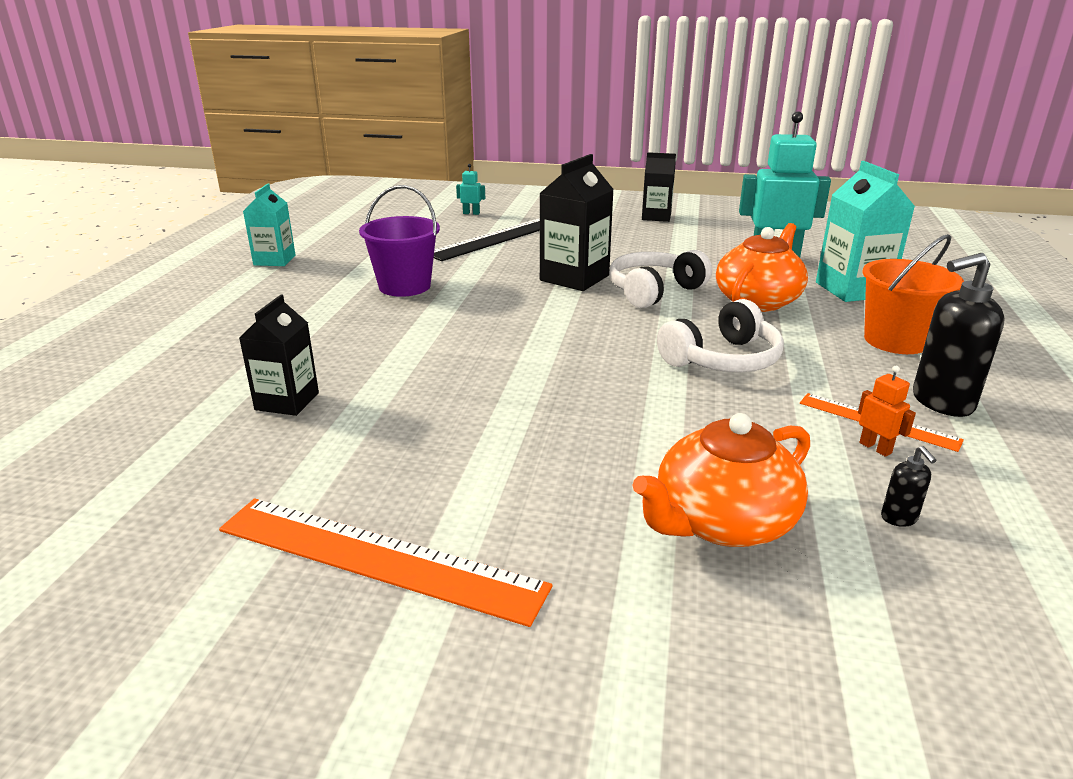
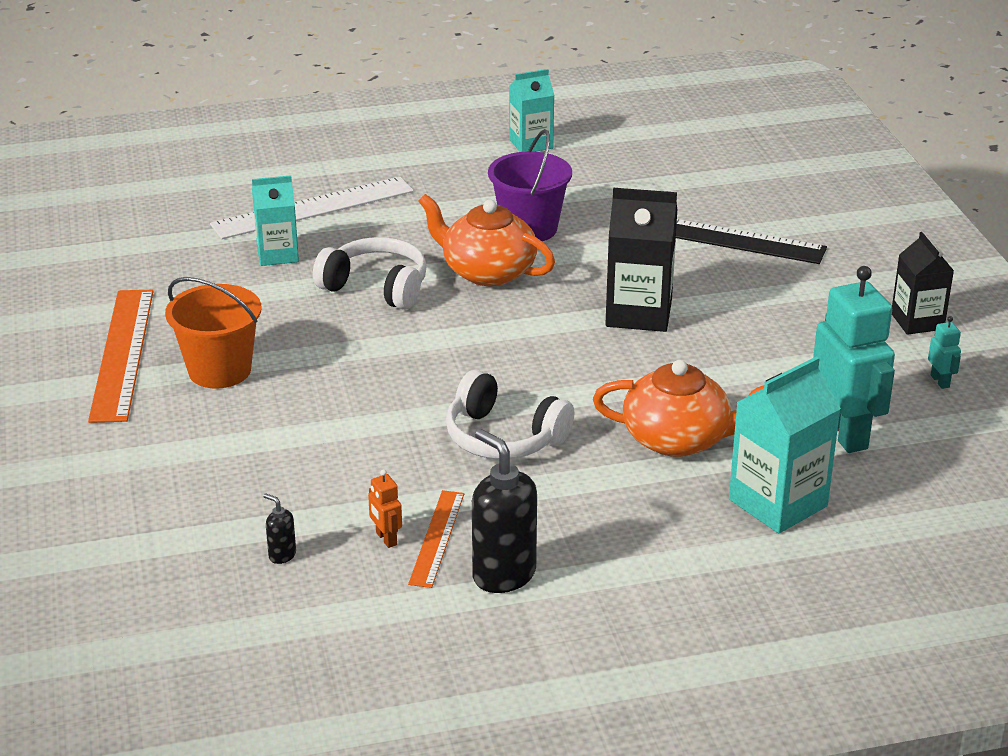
camera: 65 degrees right, 5 degrees up
black carton [239,294,319,416] -> turquoise carton [252,175,299,266]
turquoise robot [456,164,485,215] -> turquoise robot moved to [928,316,961,389]
white headphones [609,250,712,308] -> white headphones moved to [313,237,427,310]
orange teapot [632,413,810,547] -> orange teapot moved to [418,194,555,286]
orange robot [858,366,916,457] -> orange robot turned 120 degrees clockwise [368,469,402,548]
orange bucket [862,234,964,354] -> orange bucket moved to [165,277,261,389]
black soap dispenser [881,446,936,527] -> black soap dispenser turned 75 degrees clockwise [264,493,296,564]
none -> white ruler [210,177,414,239]

